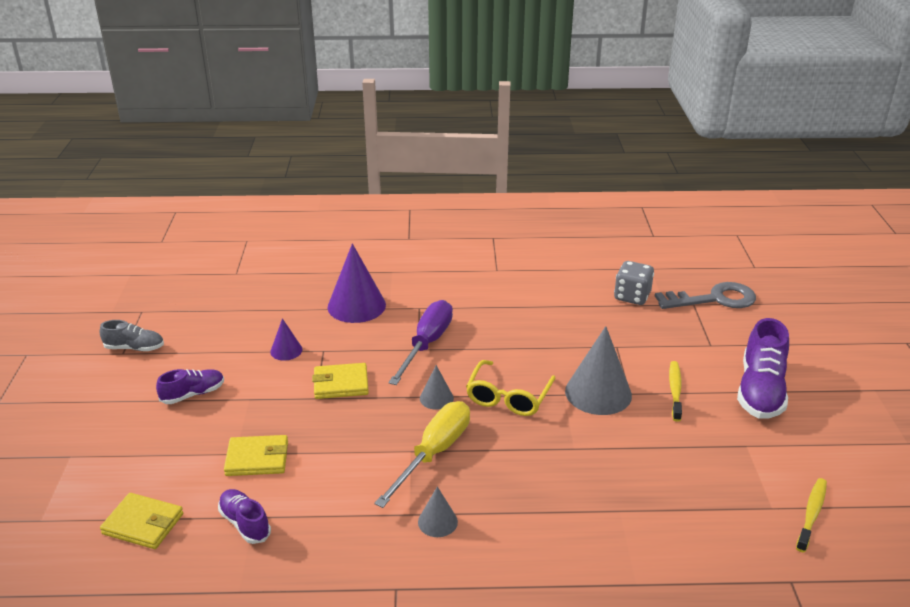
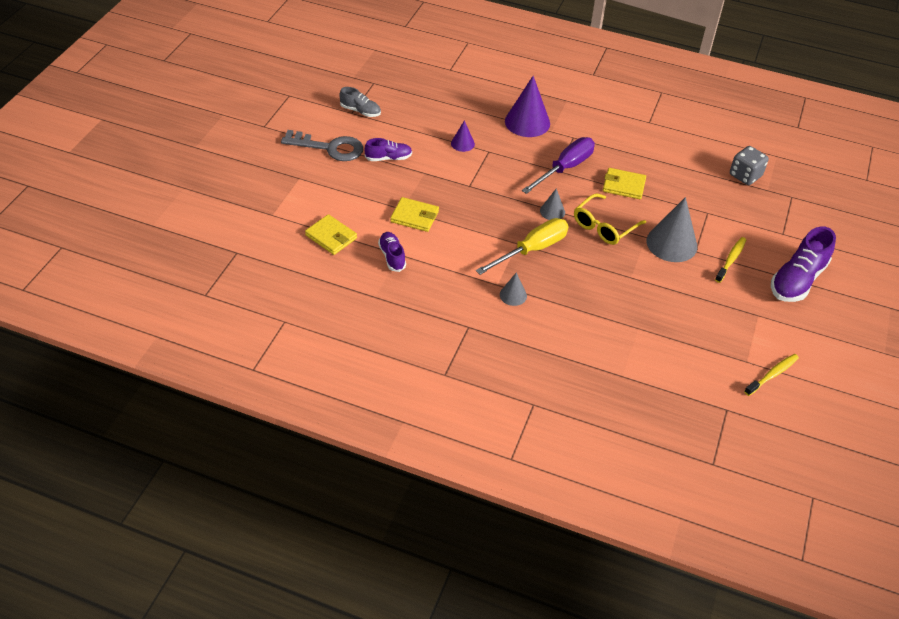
camera: 20 degrees right, 15 degrees up
yellow wallet [312,363,369,399] -> yellow wallet moved to [603,168,646,199]
grey key [655,282,756,309] -> grey key moved to [281,130,363,161]

